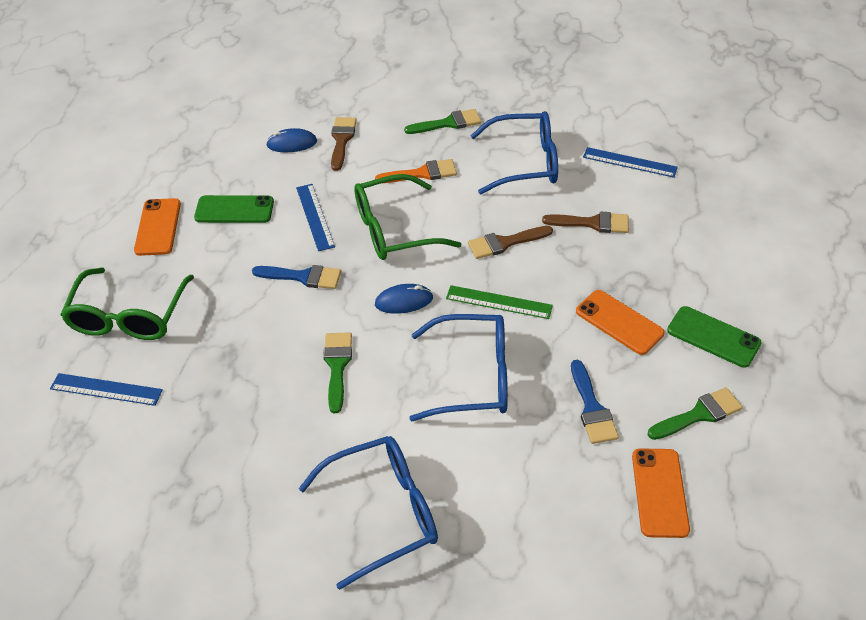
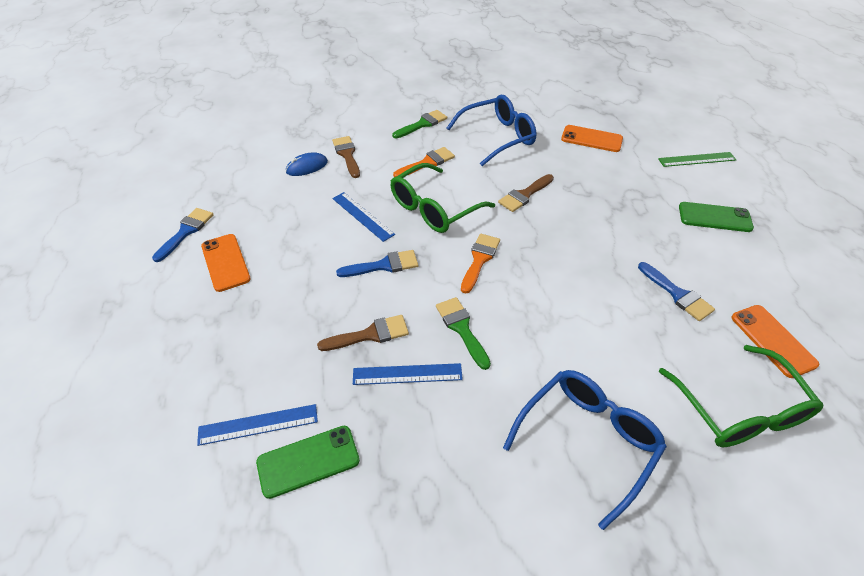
camera: 25 degrees left, 0 degrees up
green glasses [60,268,194,340] -> green glasses moved to [659,345,823,447]
green phone [194,195,274,223] -> green phone moved to [256,426,360,499]
blue mouse [375,284,433,314] -> orange brush [461,234,500,294]
blue glasses [410,314,508,421] -> none
green ruler [446,285,553,319] -> green ruler moved to [658,152,736,167]
brown brush [542,212,629,233] -> brown brush moved to [317,315,409,351]
orange phone [576,290,665,355] -> orange phone moved to [561,125,623,152]
blue ruler [583,147,678,178] -> blue ruler moved to [353,363,463,385]
green brush [648,387,743,440] -> none
none -> blue brush [152,208,213,262]

